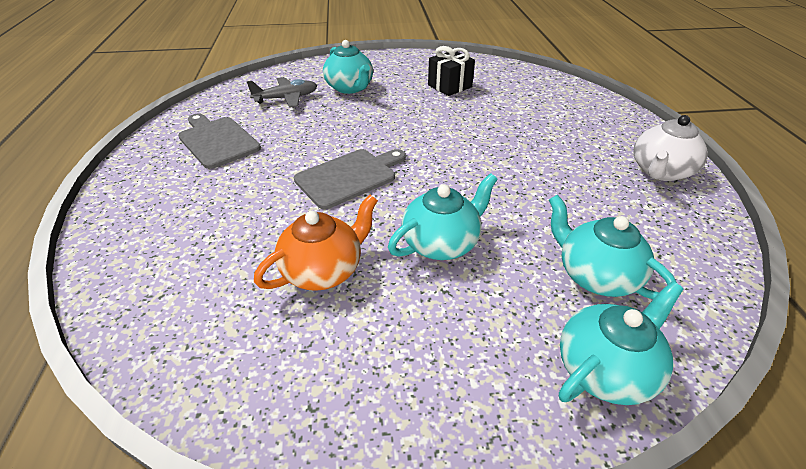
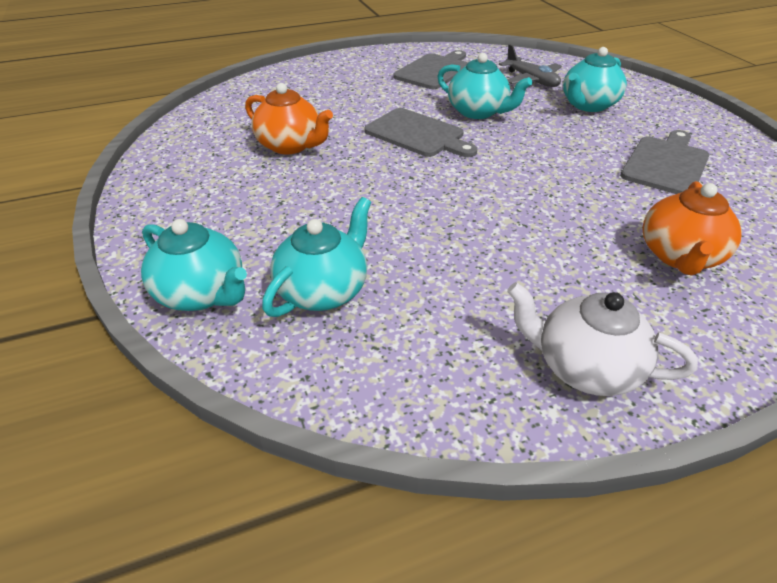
camera: 75 degrees right, 0 degrees up
turquoise teapot [388,173,498,260] -> turquoise teapot moved to [437,53,532,119]
black gift [428,46,475,96] -> grey cutting board [620,130,710,194]
none -> orange teapot [643,181,742,276]

